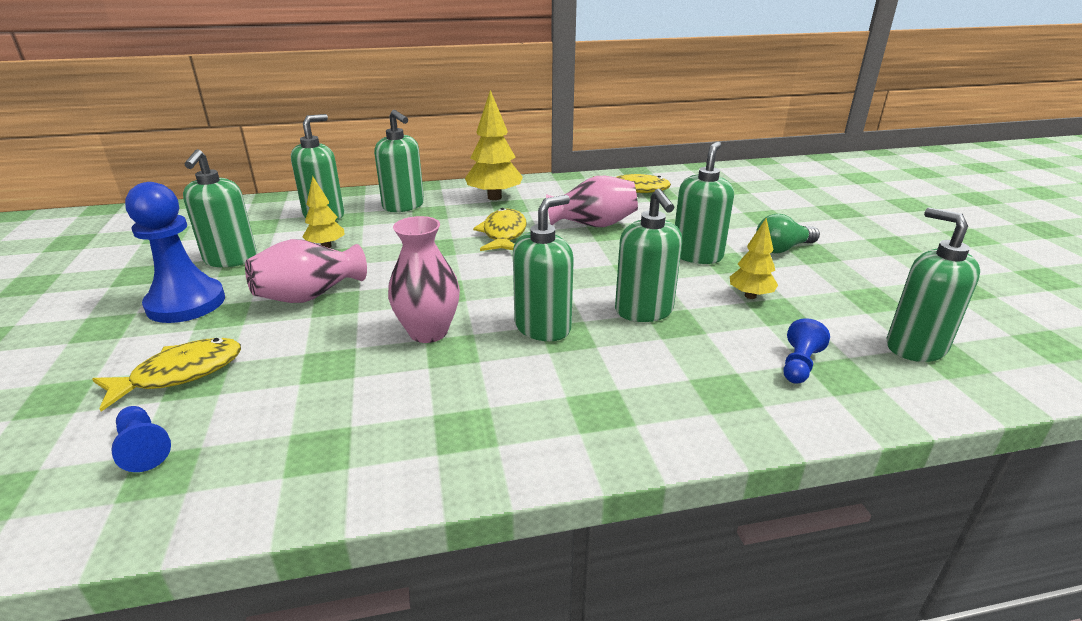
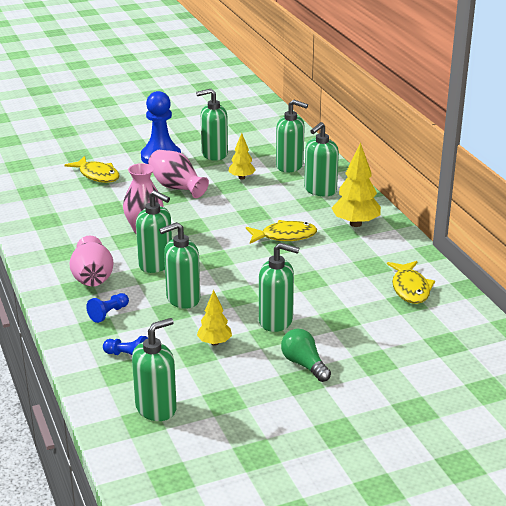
camera: 80 degrees right, 0 degrees up
blue pawn [111,406,171,472] -> blue pawn moved to [86,293,129,323]
pink vase [546,176,638,227] -> pink vase moved to [70,236,114,287]

